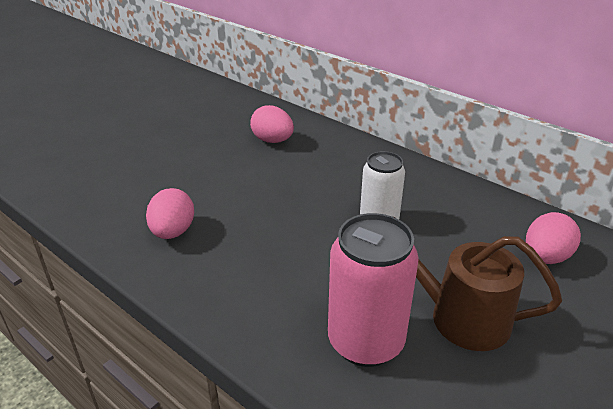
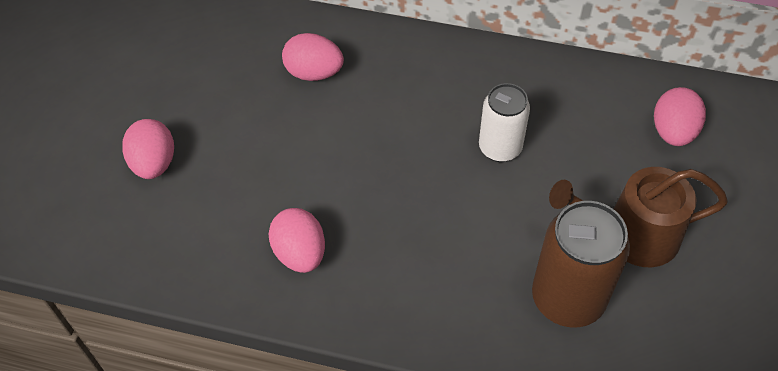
camera: 25 degrees left, 20 degrees up
pink can [328,213,419,367] -> brown can [532,201,630,327]
none -> pink egg [122,119,174,179]

